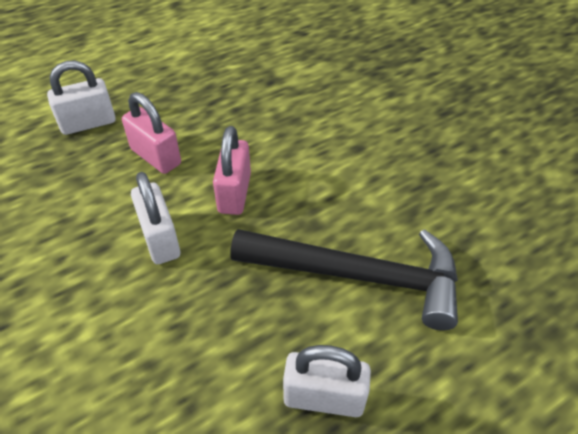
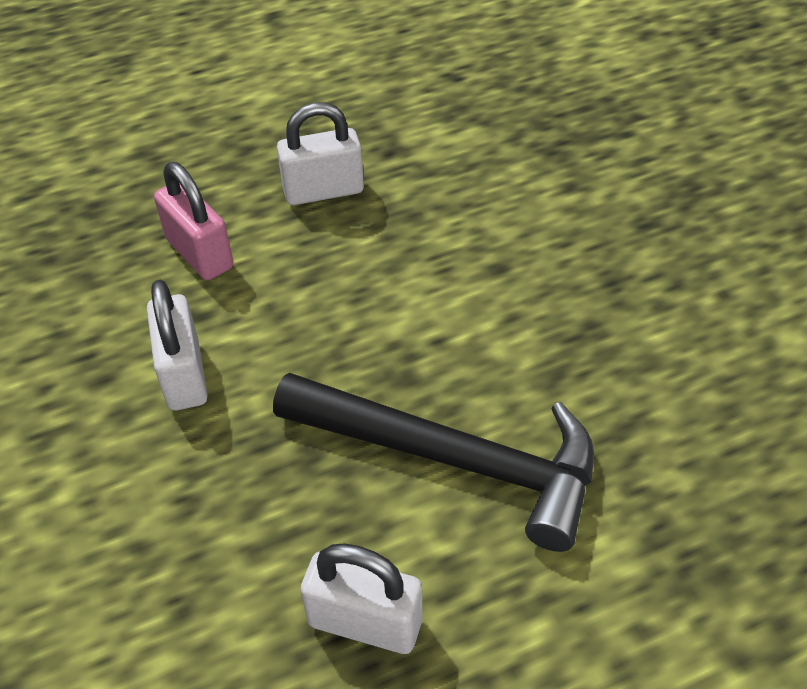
camera: 10 degrees right, 0 degrees up
white padlock [47,60,116,135] -> white padlock moved to [277,103,364,205]
pink padlock [213,126,251,215] -> none

